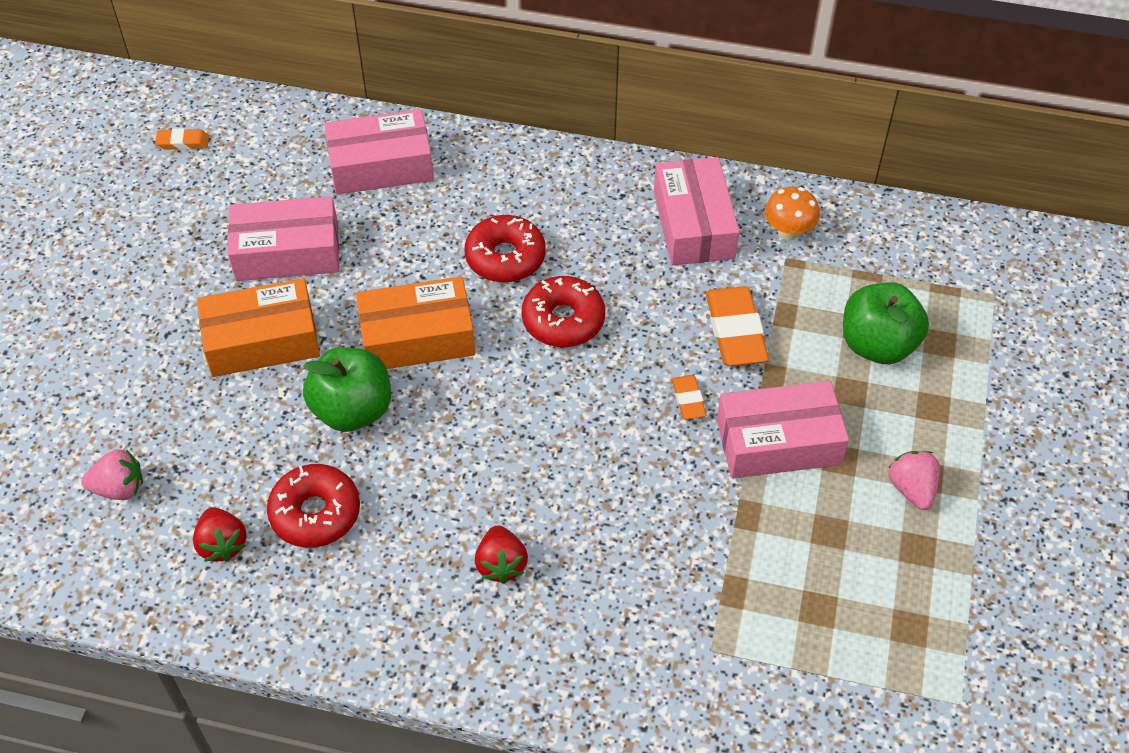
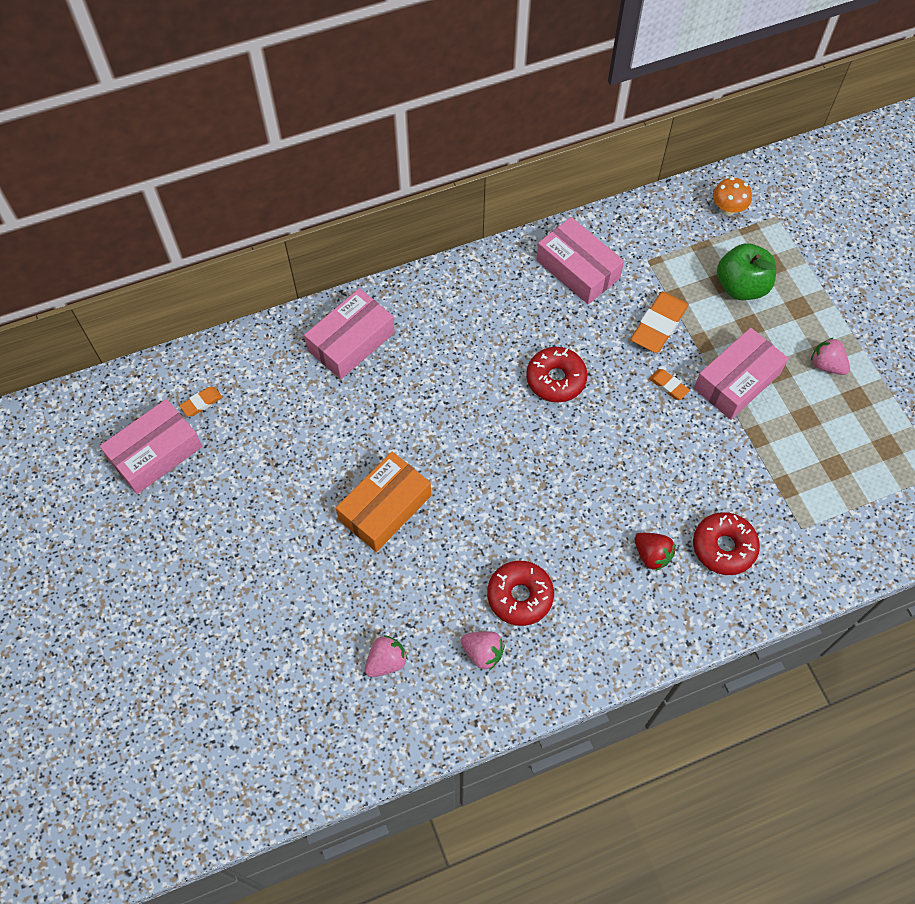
camera: 35 degrees left, 10 degrees up
red strawberry [193,507,247,562] -> pink strawberry [461,631,505,670]
pink box [228,196,339,281] -> pink box moved to [100,399,202,494]
green apple [303,347,391,432] -> none
orange box [356,276,475,369] -> none
red donut [465,215,546,283] -> red donut moved to [693,512,760,575]
orange eraser [706,286,769,366] -> orange eraser turned 75 degrees clockwise [631,292,688,353]
orange mushroom [765,187,820,240] -> orange mushroom moved to [713,177,752,216]

